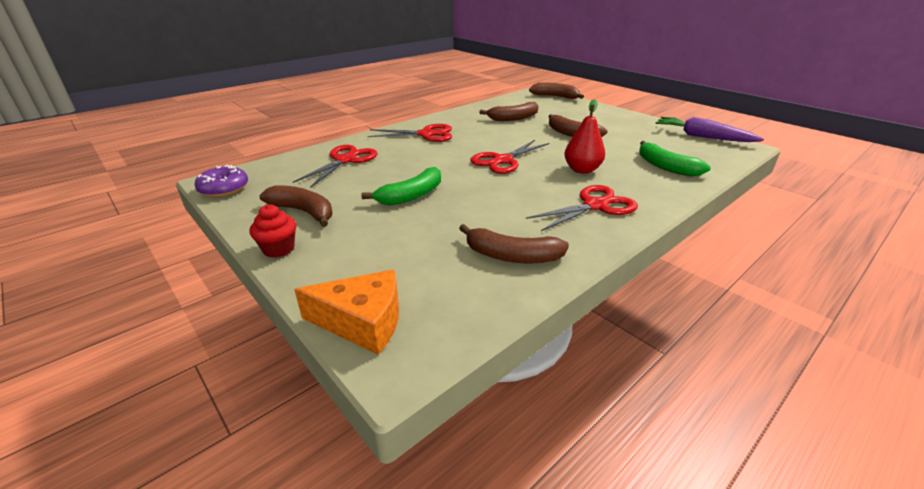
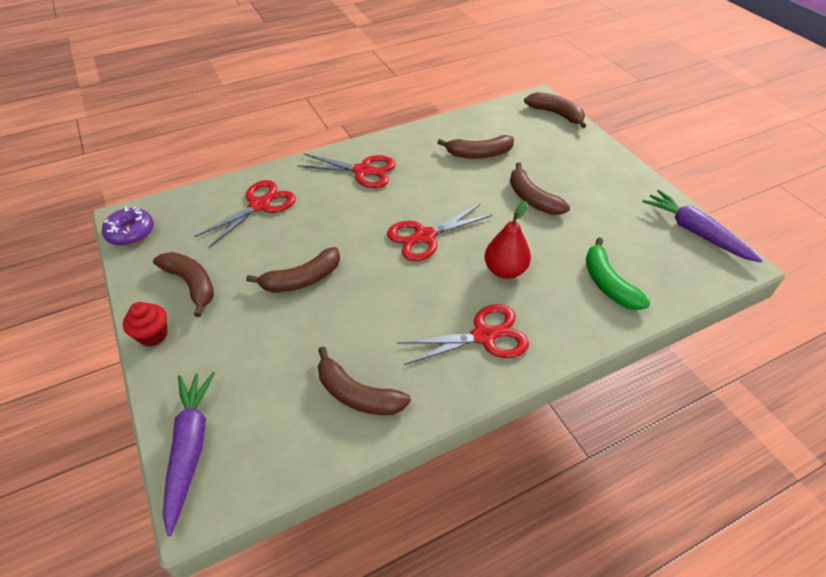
camera: 15 degrees right, 15 degrees up
orange cheese [294,269,399,355] -> purple carrot [163,372,215,536]
green banana [361,167,441,205] -> brown banana [246,247,340,293]

